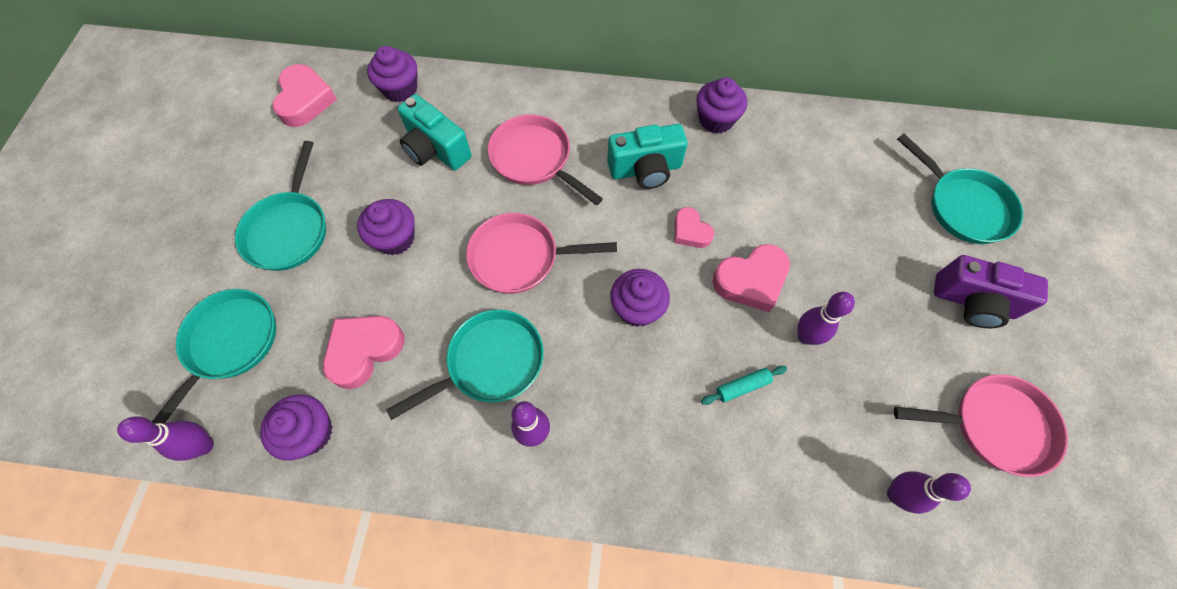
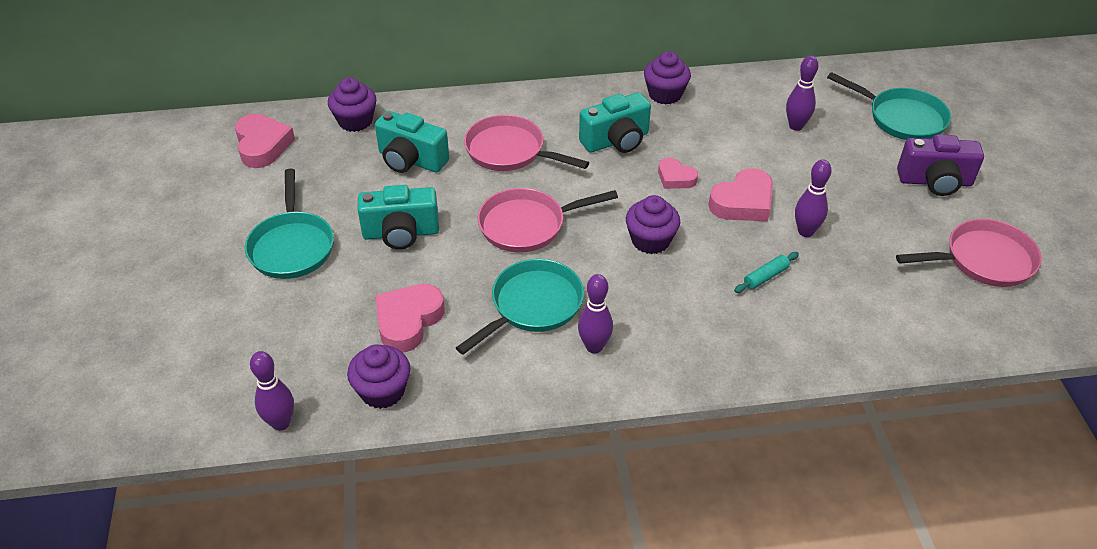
camera: 15 degrees left, 20 degrees down
turquoise pan [152,289,276,424] -> none
purple cupcake [357,199,415,255] -> turquoise camera [358,185,439,249]
purple bowling pin [887,471,971,514] -> purple bowling pin moved to [786,56,818,131]

